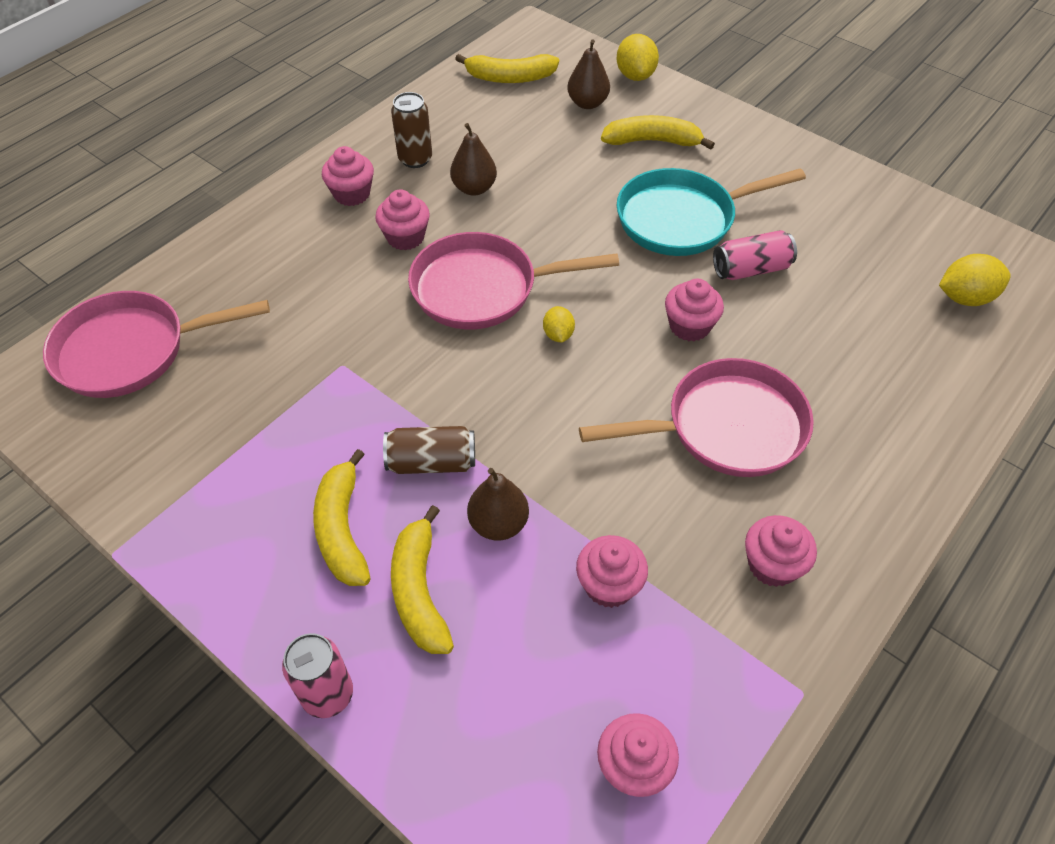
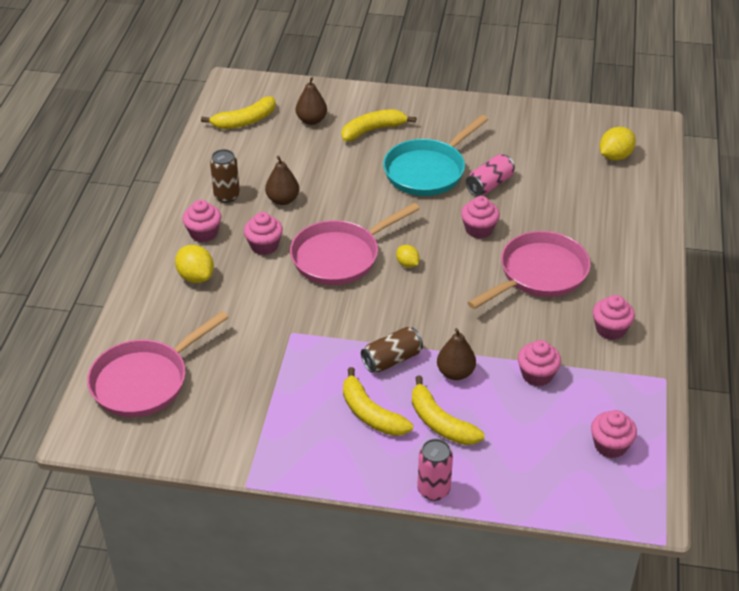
camera: 30 degrees left, 10 degrees down
yellow lemon [616,34,659,81] -> yellow lemon moved to [175,245,214,283]

